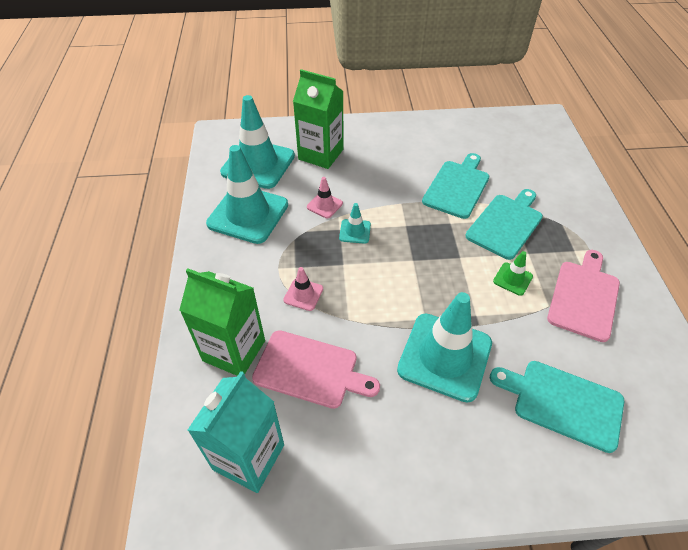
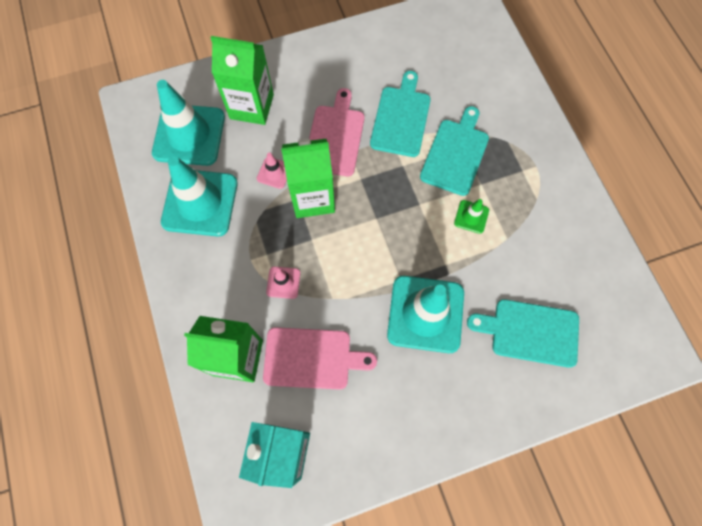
camera: 15 degrees left, 20 degrees up
turquoise traffic cone [339,203,371,244] -> green carton [281,139,335,218]
pink cutting board [547,250,620,342] -> pink cutting board moved to [309,88,365,176]

